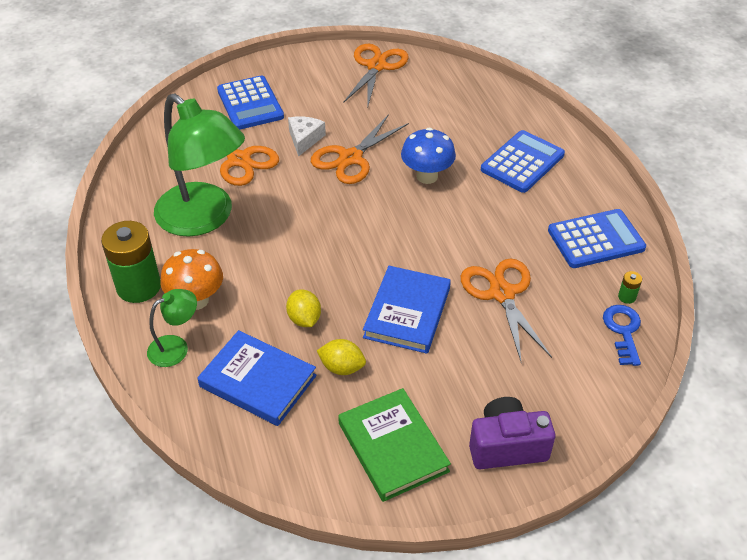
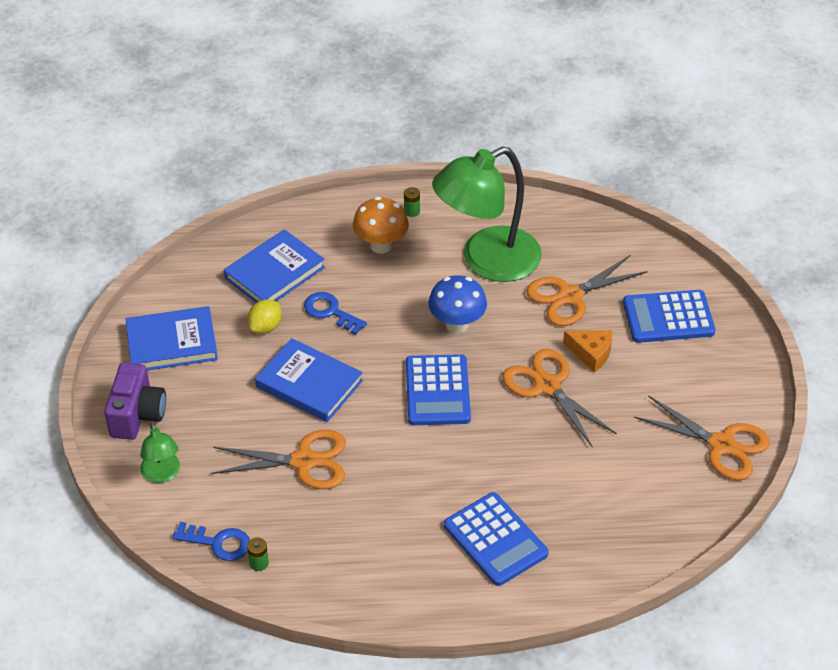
camera: 105 degrees right, 0 degrees up
green battery [101,221,161,303] -> green battery [404,187,420,217], size x0.40
green lamp [147,289,197,367] -> green lamp moved to [140,422,180,483]
yellow lemon [286,289,321,327] -> blue key [304,292,367,335]
white cheese [288,117,326,157] -> orange cheese [563,330,612,372]
green book [338,388,451,502] -> blue book [126,306,218,370]
blue mushroom [401,127,456,184] -> blue mushroom moved to [428,275,487,333]
blue calculator [548,209,646,268] -> blue calculator moved to [406,354,471,425]

